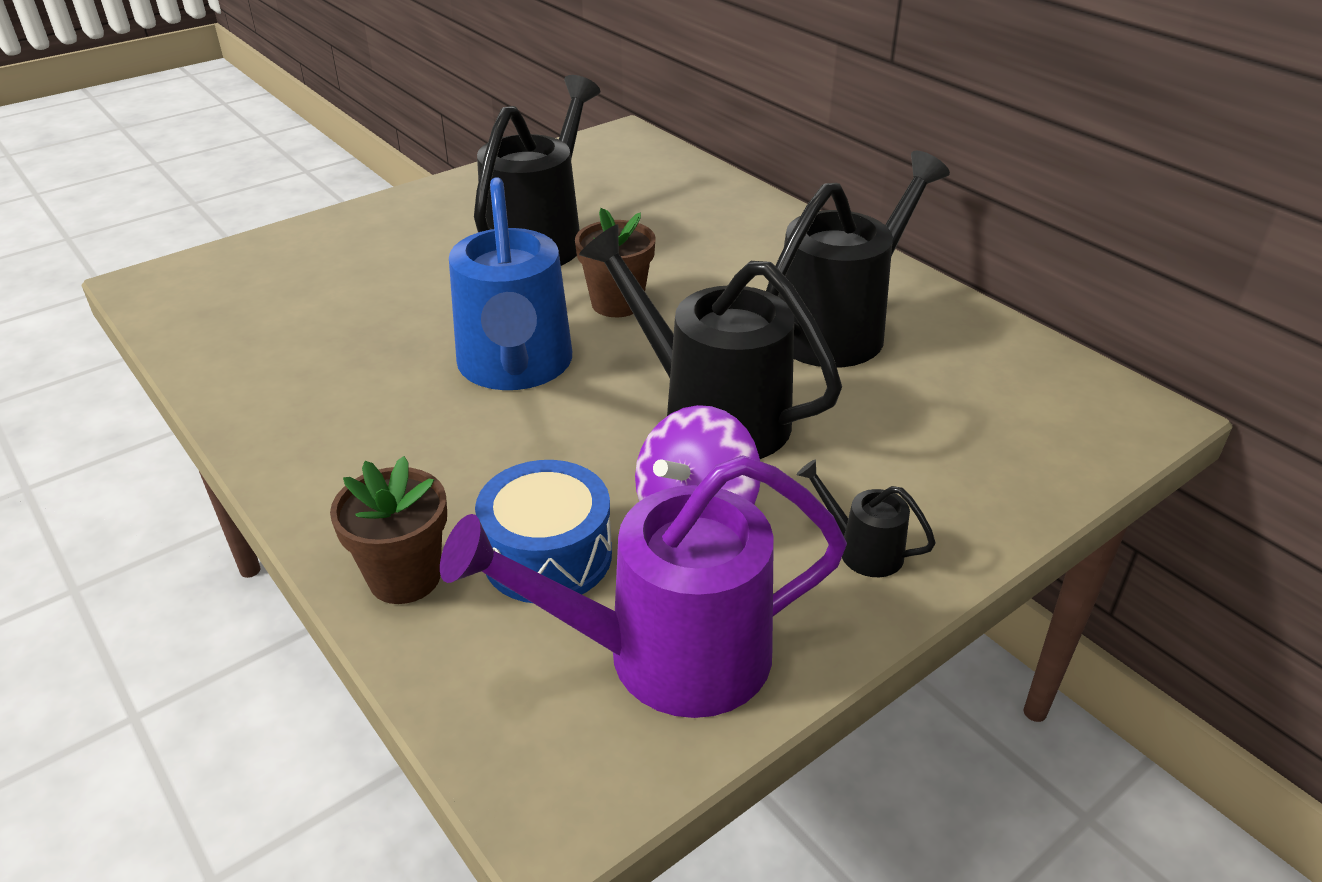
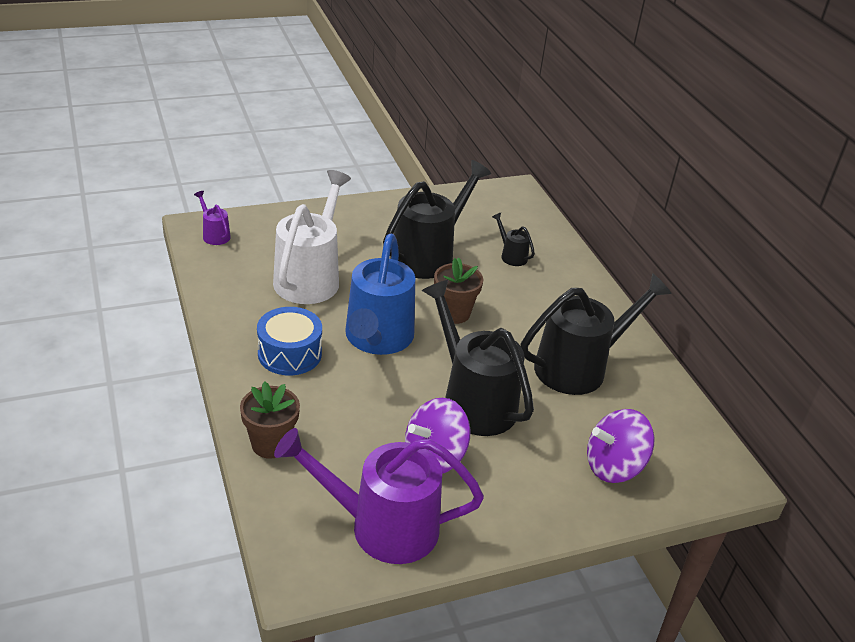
camera: 15 degrees right, 0 degrees up
blue drum [475,460,612,603] -> blue drum moved to [257,307,322,375]
black watering can [796,459,936,577] -> black watering can moved to [492,213,535,266]
none -> purple watering can [194,191,231,245]
none -> white watering can [273,170,351,304]
none -> purple spinning top [587,409,654,483]

